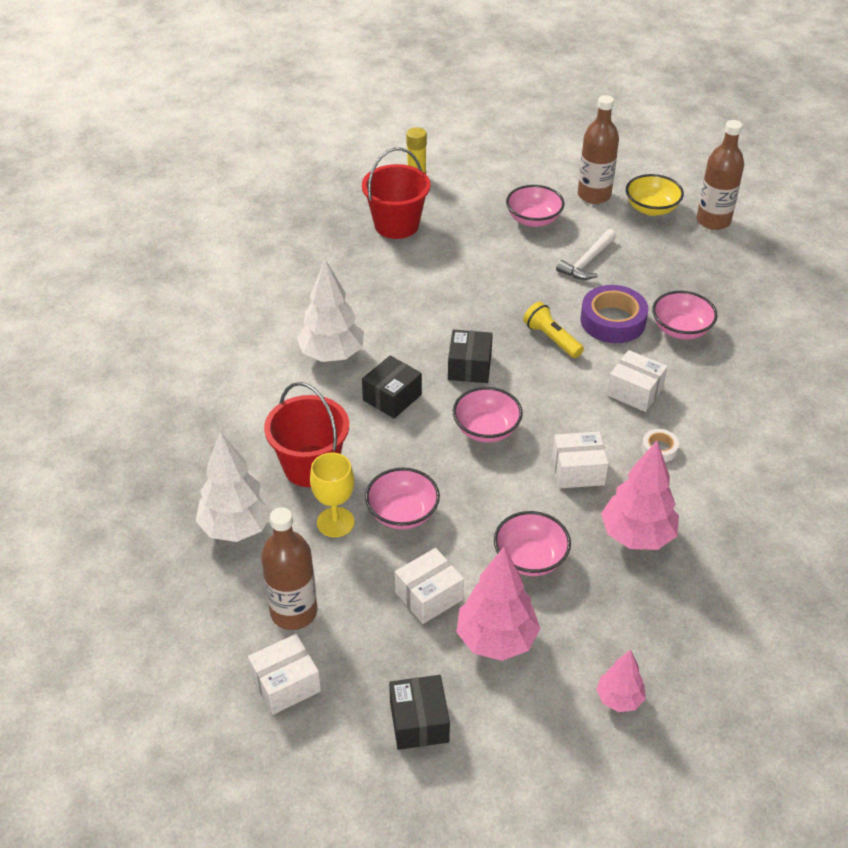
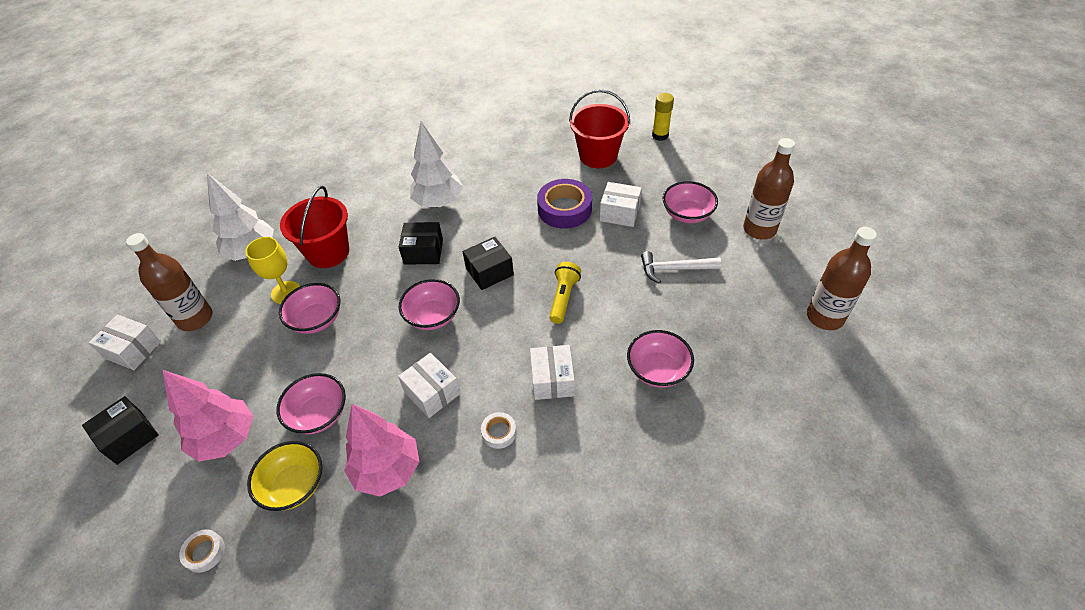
camera: 55 degrees right, 5 degrees up
white box [395,548,464,624] -> white box moved to [600,182,642,227]
purple tape [580,285,648,343] -> purple tape moved to [537,179,592,229]
pink tree [596,650,646,712] -> white tape [179,529,225,573]
yellow bowl [626,174,684,216] -> yellow bowl moved to [247,441,322,511]

